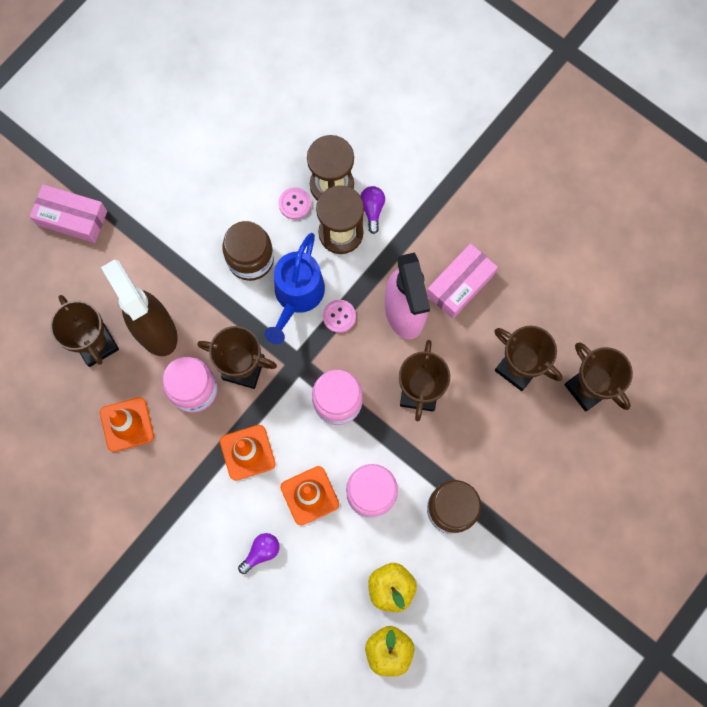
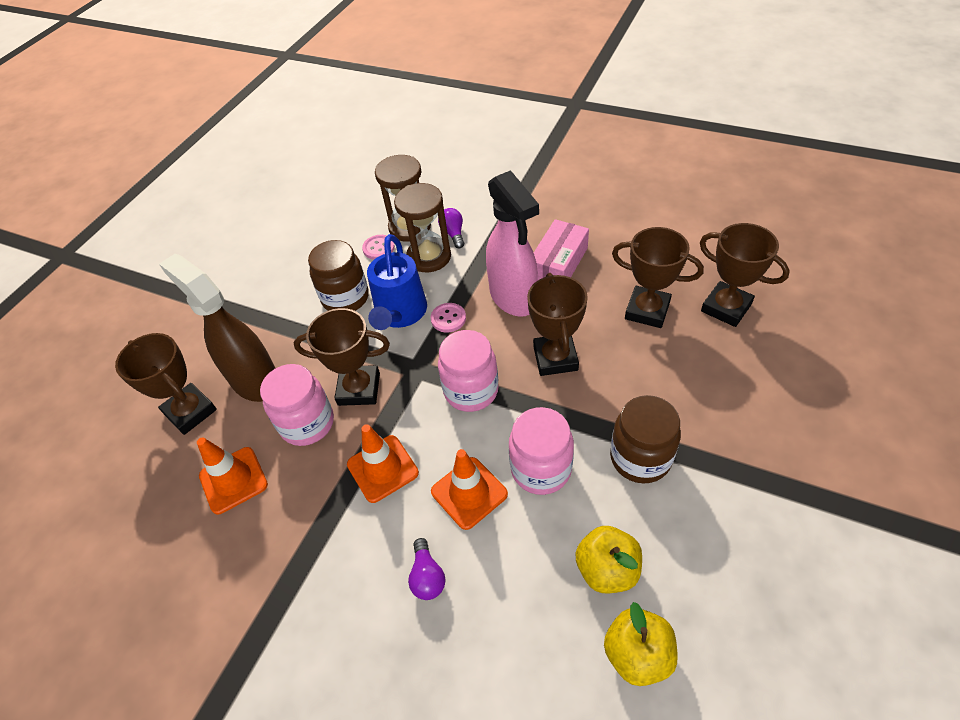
camera: 10 degrees left, 25 degrees down
pink box [30,184,107,243] -> none
purple light bulb [238,533,280,574] -> purple light bulb turned 135 degrees clockwise [408,538,446,600]

